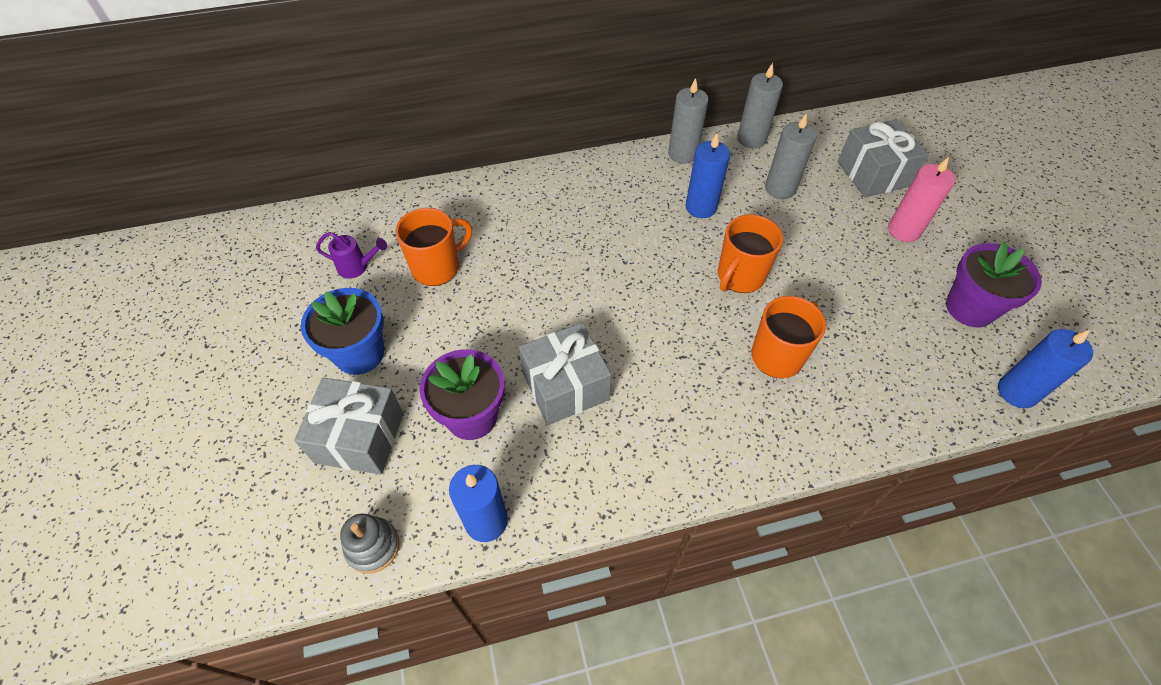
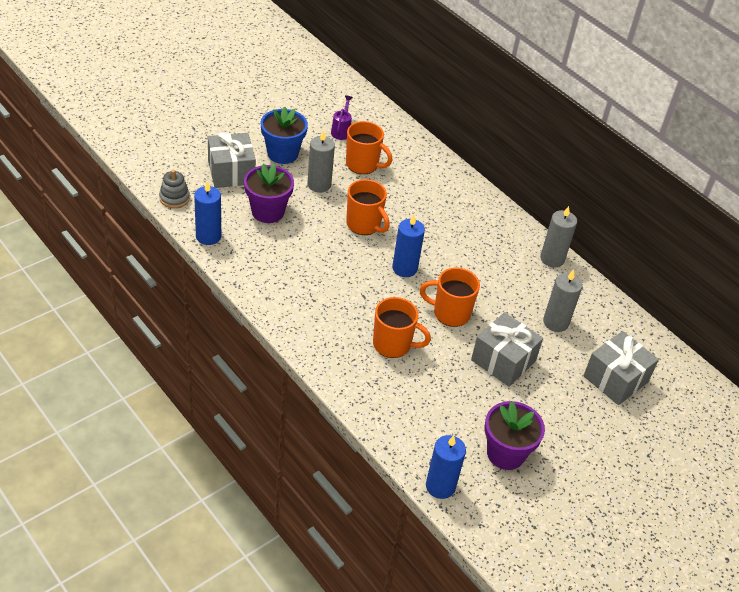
camera: 60 degrees right, 10 degrees down
purple watering can [316,232,387,279] -> purple watering can turned 150 degrees counterclockwise [331,95,353,140]
grey gift [519,323,611,425] -> grey gift moved to [471,312,543,387]
blue candle [685,134,730,218] -> blue candle moved to [392,215,425,277]
grey candle [737,63,783,148] -> grey candle moved to [307,130,335,192]
pink candle [888,157,955,242] -> none
none -> orange mug [346,179,390,235]

